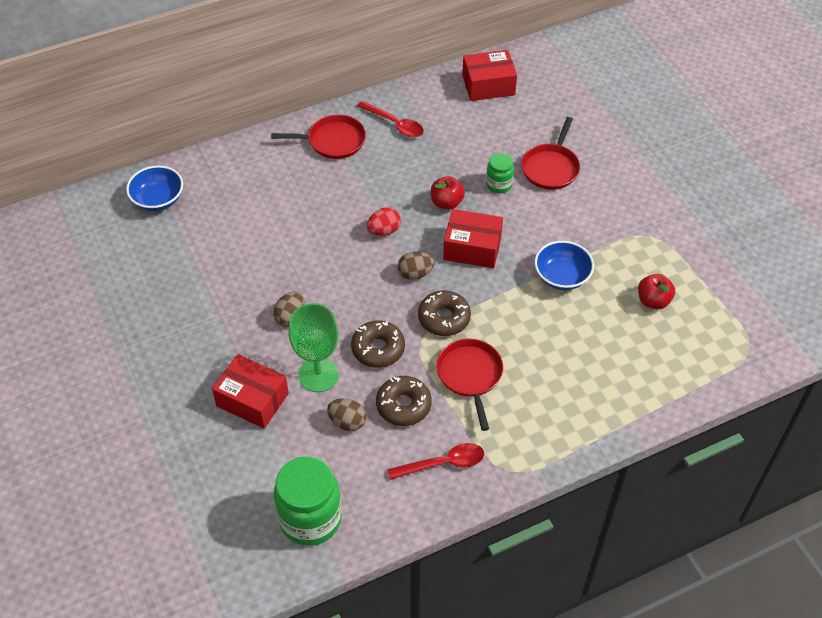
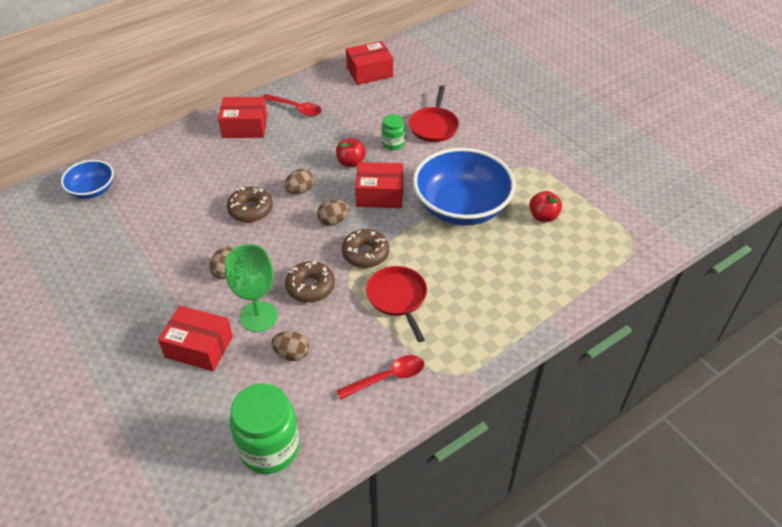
camera: 10 degrees left, 5 degrees down
red pan [271,115,366,159] -> red box [218,97,267,138]
red egg [367,208,401,236] -> brown egg [284,169,314,194]
brown donut [376,376,432,426] -> brown donut moved to [227,187,273,222]
blue bowl [534,241,594,290] -> blue bowl [413,148,516,226], size x1.92

